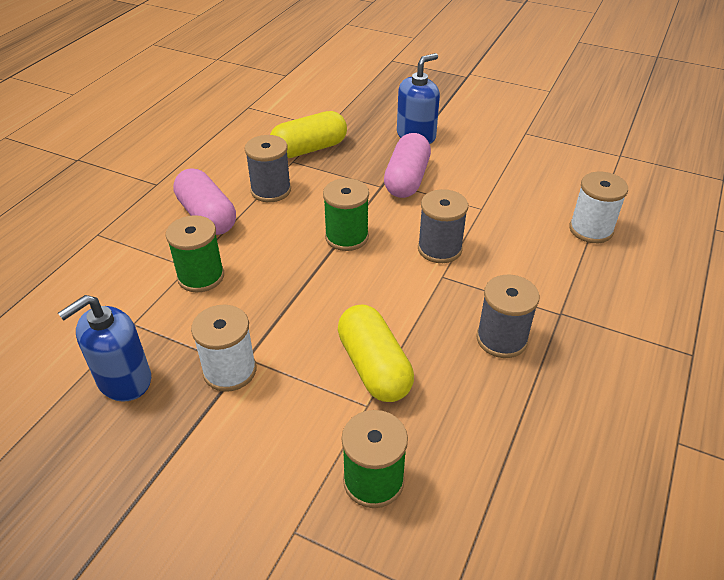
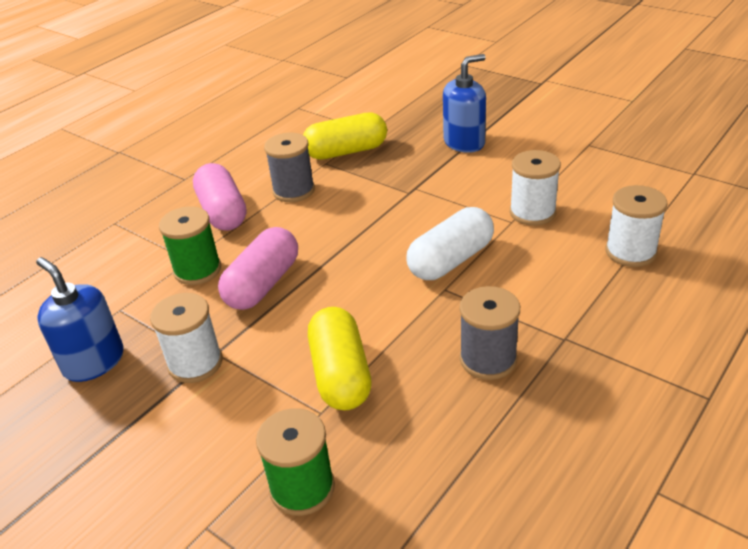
camera: 15 degrees right, 5 degrees down
blue soap dispenser [58,295,151,402] -> blue soap dispenser turned 75 degrees clockwise [36,257,124,382]
green spool [323,178,369,251] -> none
pink capsule [384,133,431,198] -> pink capsule moved to [218,227,298,310]
grey spool [418,189,468,263] -> white capsule [407,207,494,280]
none -> white spool [510,150,561,226]

